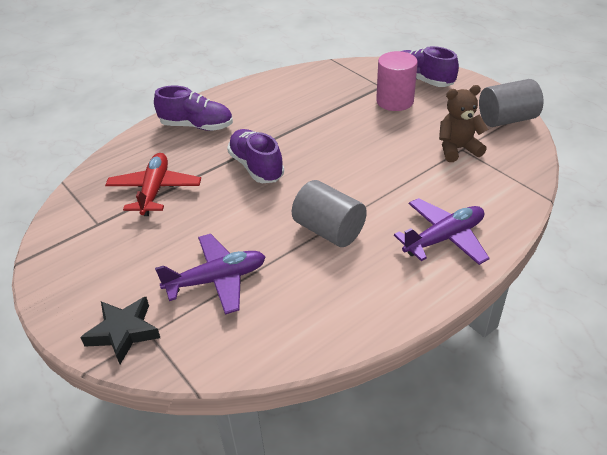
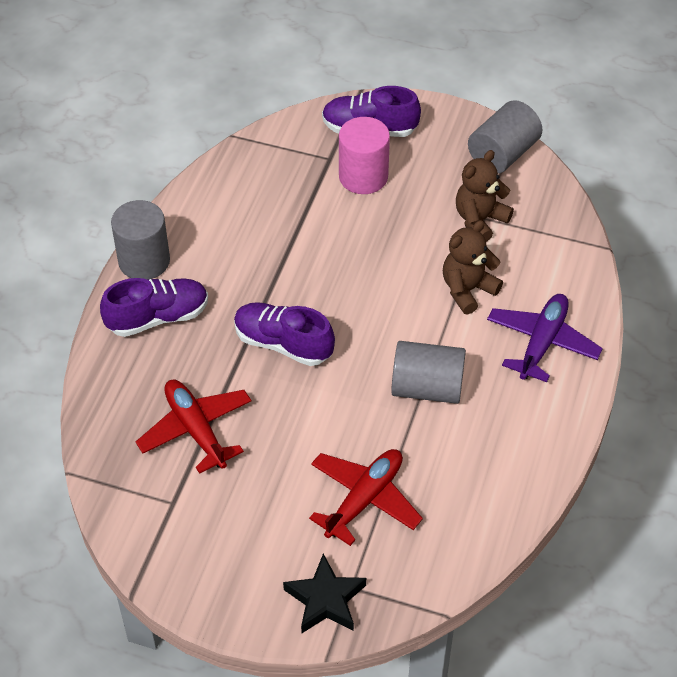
camera: 35 degrees left, 10 degrees up
purple plane [155,234,266,315] -> red plane [309,449,423,546]
none -> grey cylinder [111,200,170,280]
none -> brown teddy bear [443,220,503,314]

